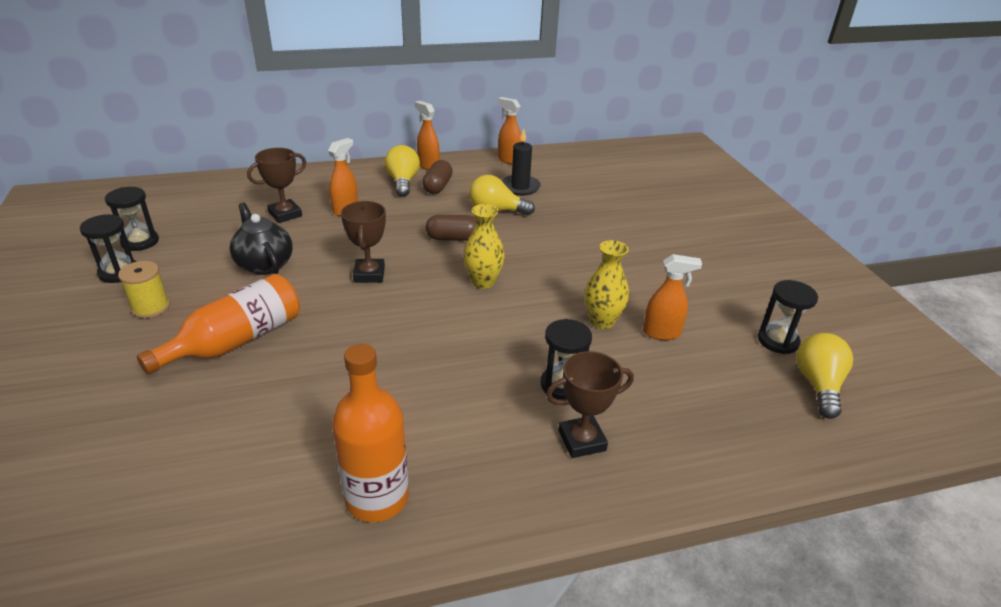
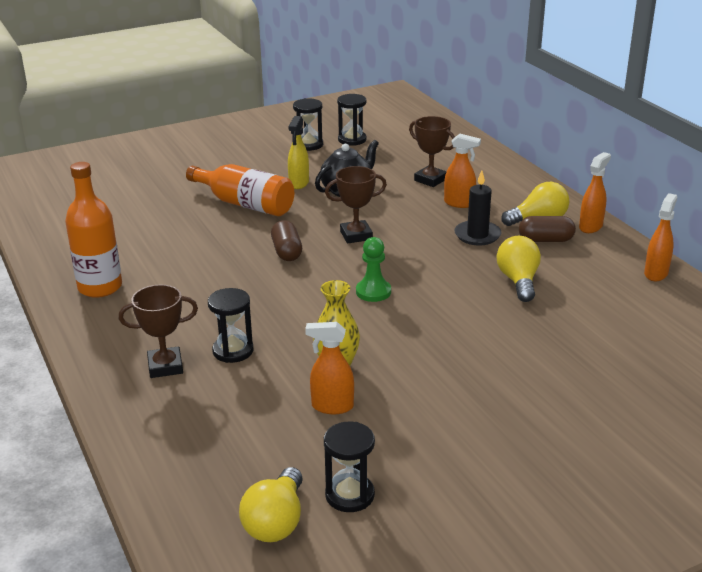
camera: 80 degrees right, 5 degrees down
yellow spool [118,261,170,319] -> none
brown capsule [426,215,477,241] -> brown capsule moved to [271,220,302,261]
yellow vase [463,204,505,289] -> green pawn [356,237,391,302]
black candle [501,129,541,196] -> black candle moved to [454,170,501,246]
brown trophy [546,351,634,458] -> brown trophy turned 75 degrees counterclockwise [119,285,198,378]
orange spray bottle [643,254,702,340] -> orange spray bottle turned 105 degrees clockwise [305,322,354,414]
yellow light bulb [796,333,853,419] -> yellow light bulb turned 105 degrees clockwise [239,467,303,542]
none -> yellow spray bottle [288,116,309,189]

